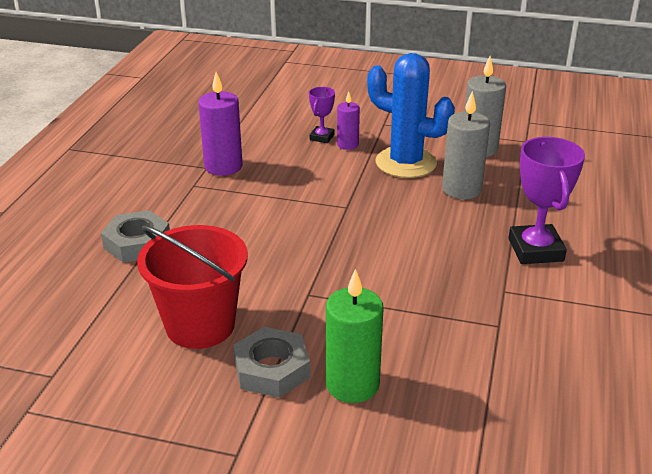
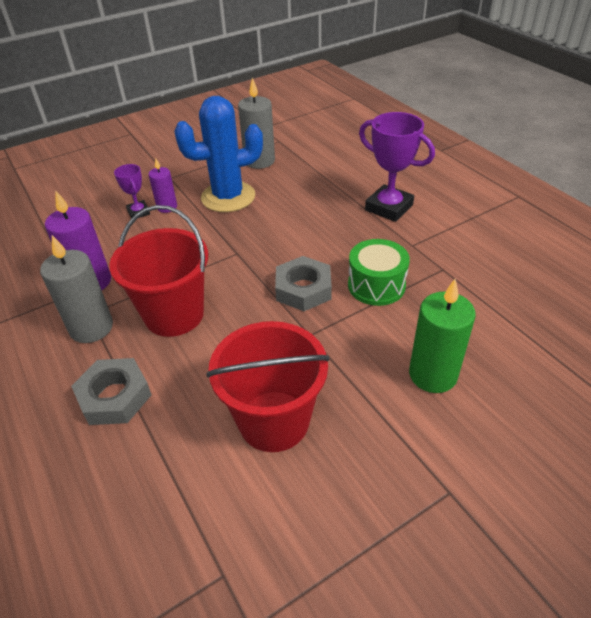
camera: 45 degrees left, 10 degrees up
grey nut [233,327,310,398] -> grey nut moved to [275,256,332,311]
grey candle [442,91,490,199] -> grey candle moved to [40,235,113,343]
none -> red bucket [109,205,208,337]
none -> green drum [348,239,410,306]

